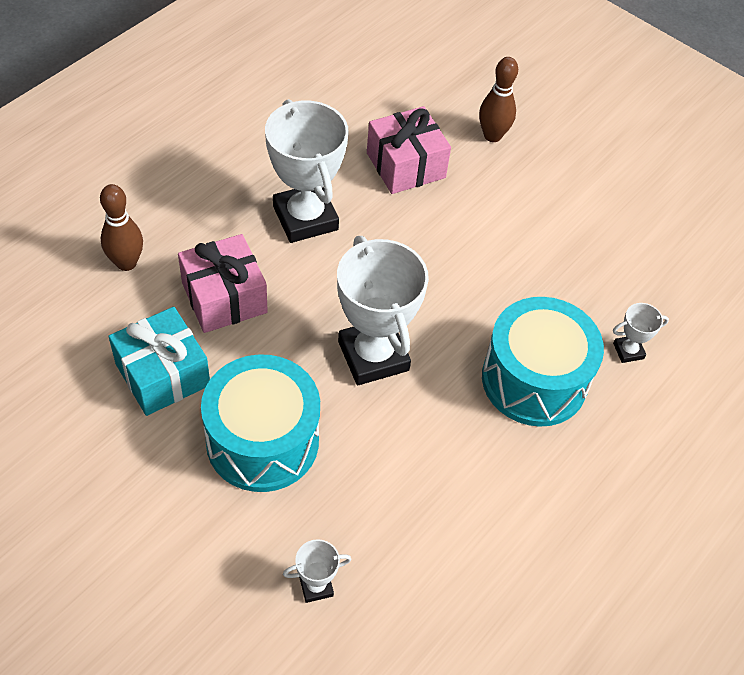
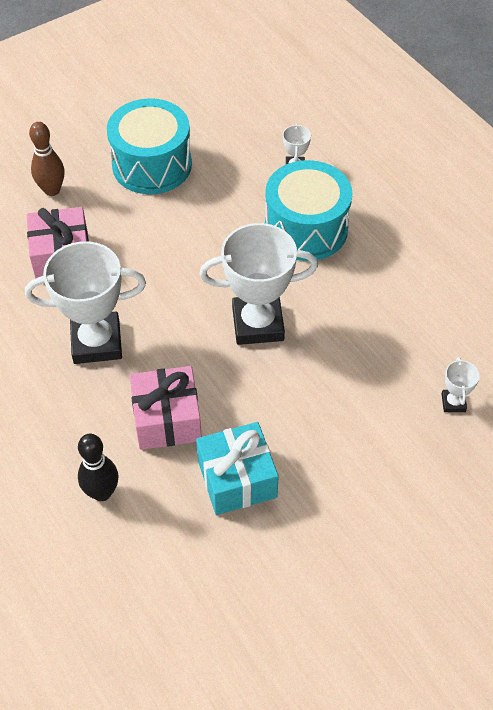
camera: 70 degrees left, 0 degrees up
brown bowling pin [100,184,143,271] -> black bowling pin [78,434,119,501]
turquoise drum [201,354,320,492] -> turquoise drum moved to [107,98,192,194]

